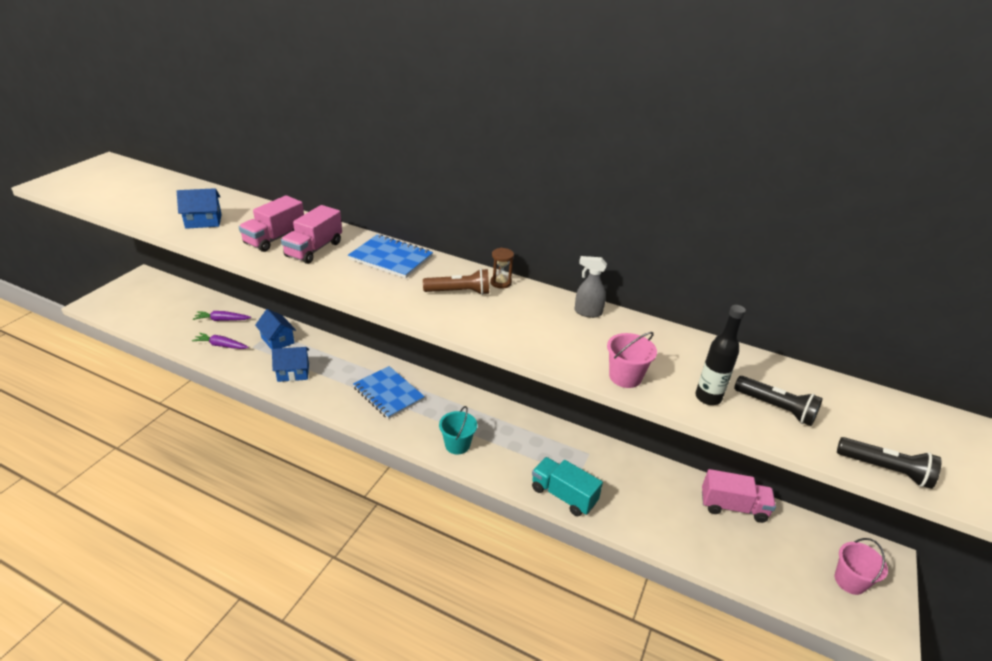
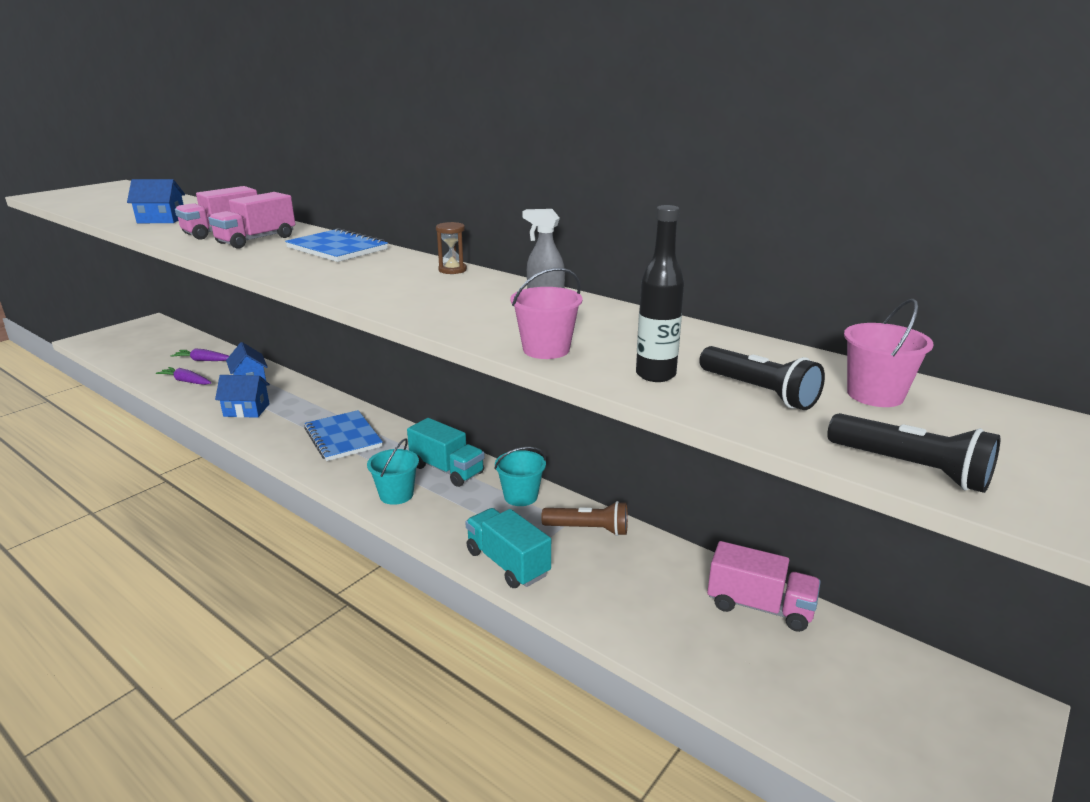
camera: 15 degrees right, 10 degrees down
brown flashlight [423,269,489,295] -> brown flashlight moved to [541,501,628,536]
pink bucket [835,538,888,595] -> pink bucket moved to [844,299,934,407]
none -> turquoise truck [407,418,485,487]
none -> turquoise bucket [494,447,546,506]

